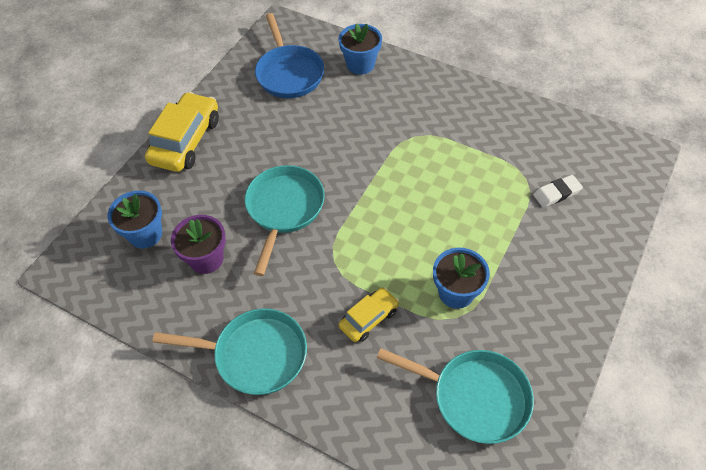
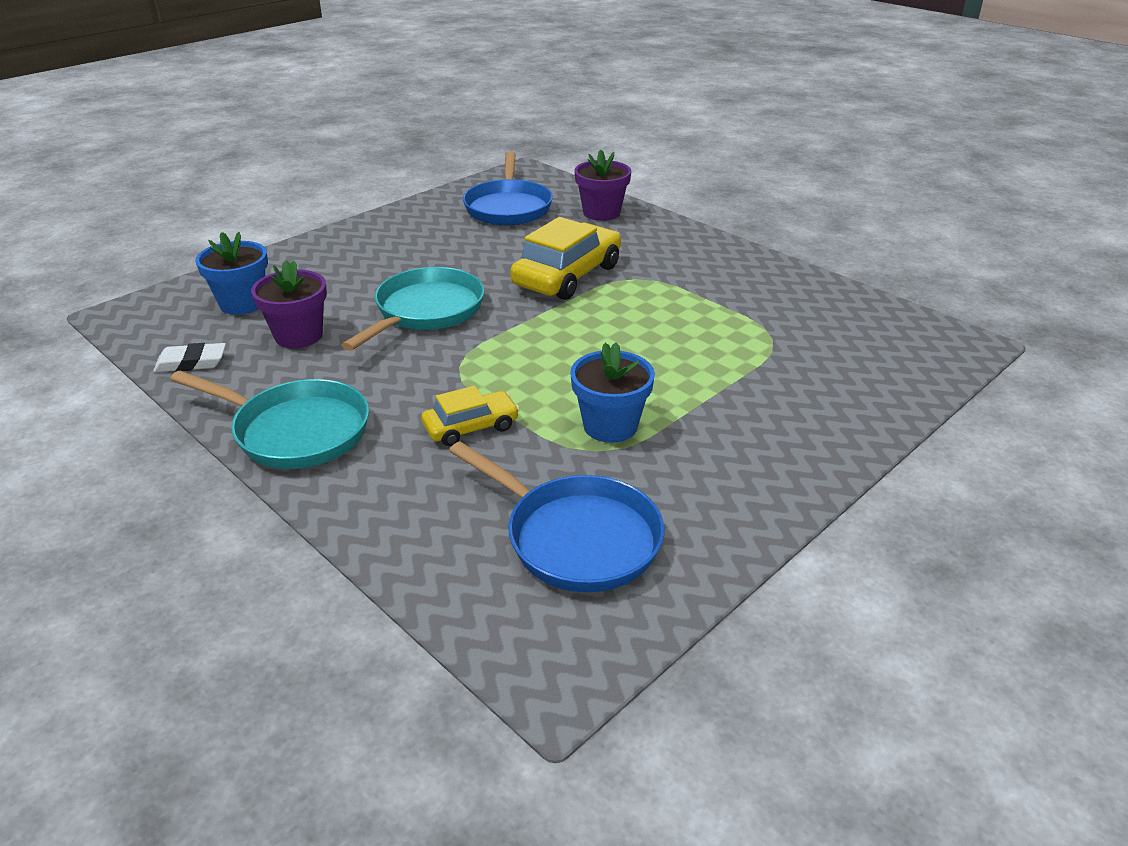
camera: 15 degrees right, 20 degrees down
yellow car [145,92,219,172] -> yellow car moved to [510,217,621,300]
blue flower pot [338,23,382,75] -> purple flower pot [574,149,631,221]
turquoise pan [377,348,534,444] -> blue pan [449,441,664,592]
white eraser [533,175,583,208] -> white eraser moved to [153,343,226,372]

